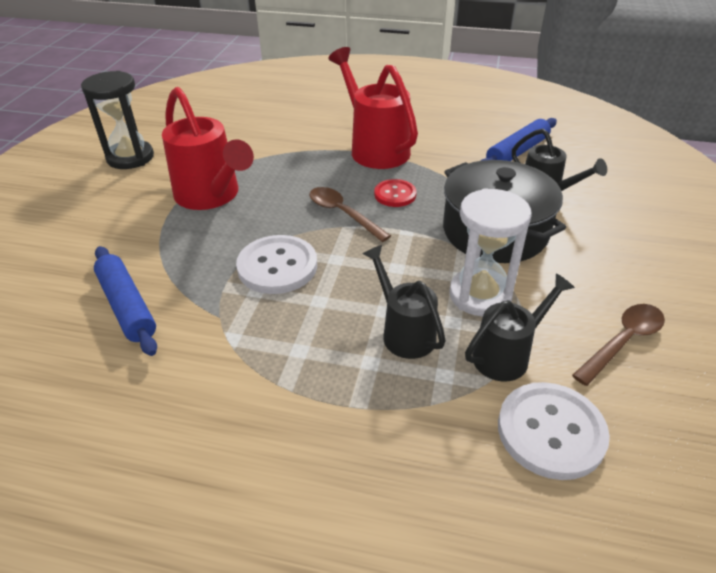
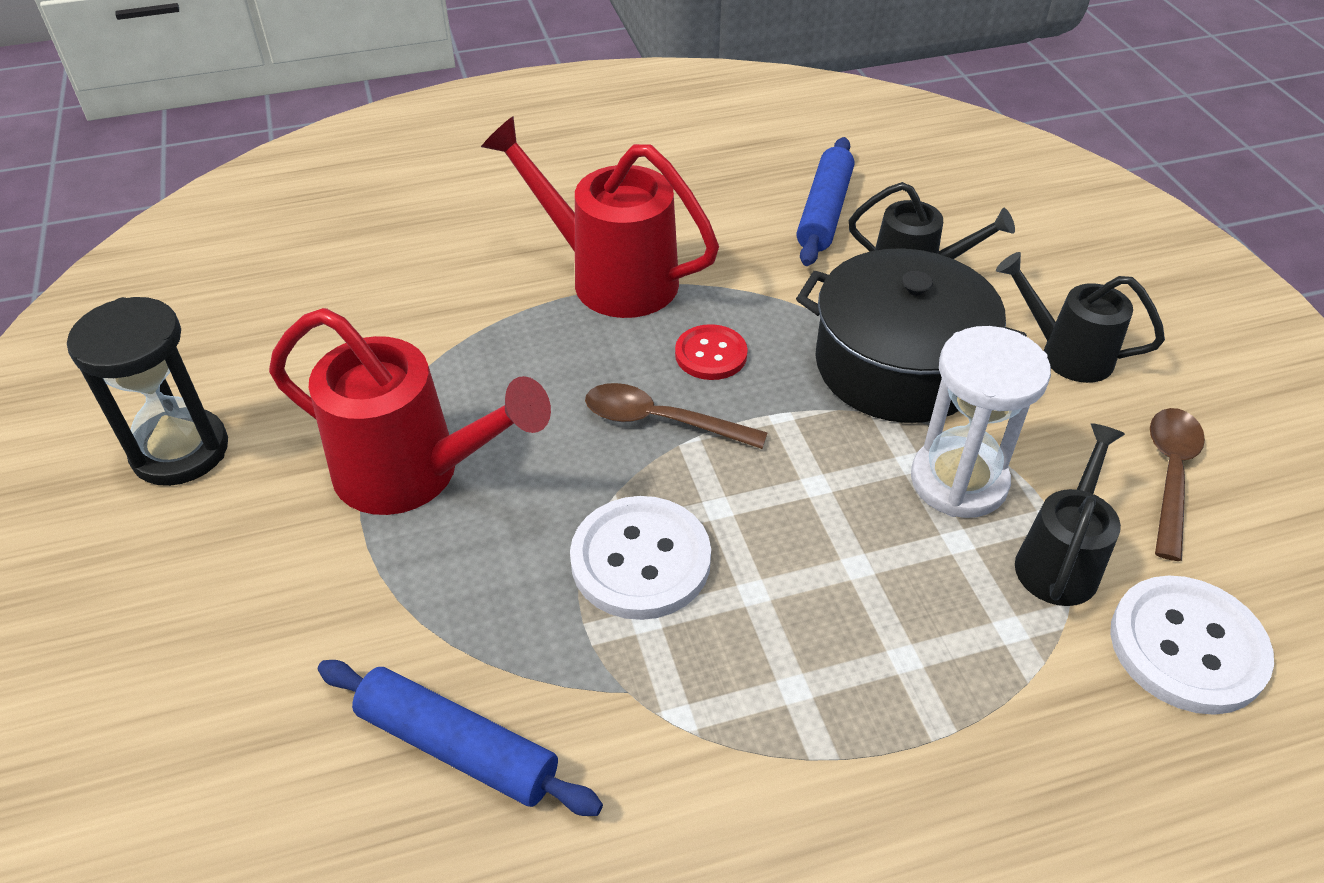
camera: 30 degrees left, 5 degrees up
black watering can [363,245,446,359] -> black watering can moved to [996,252,1165,383]

